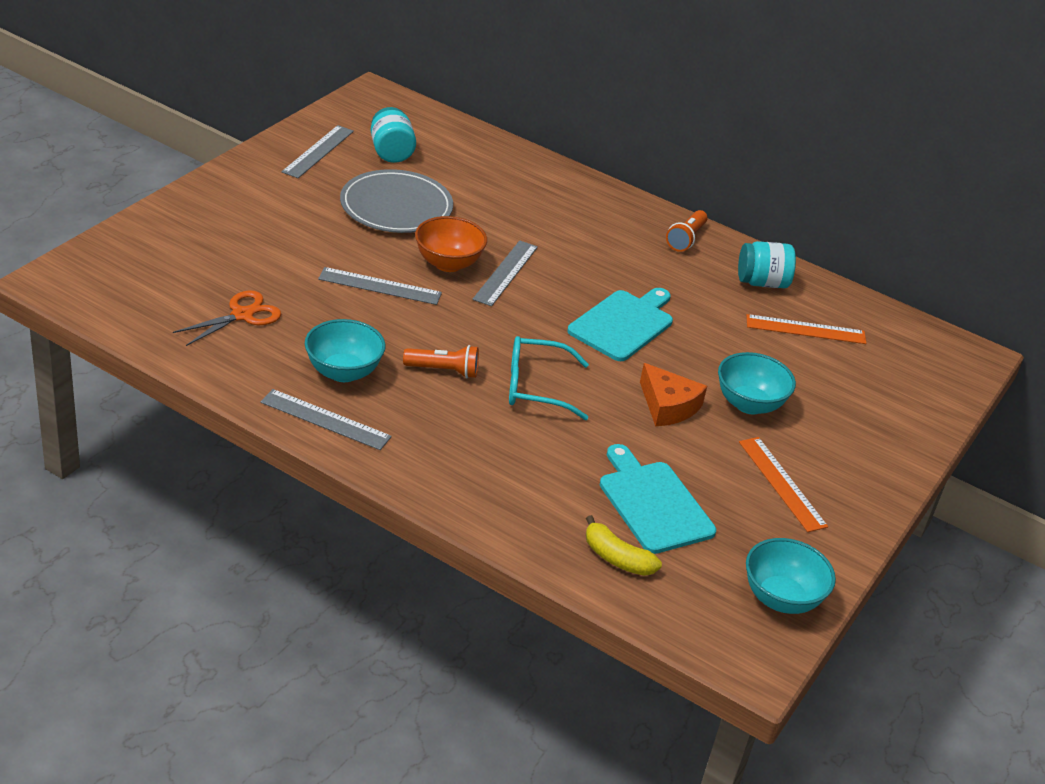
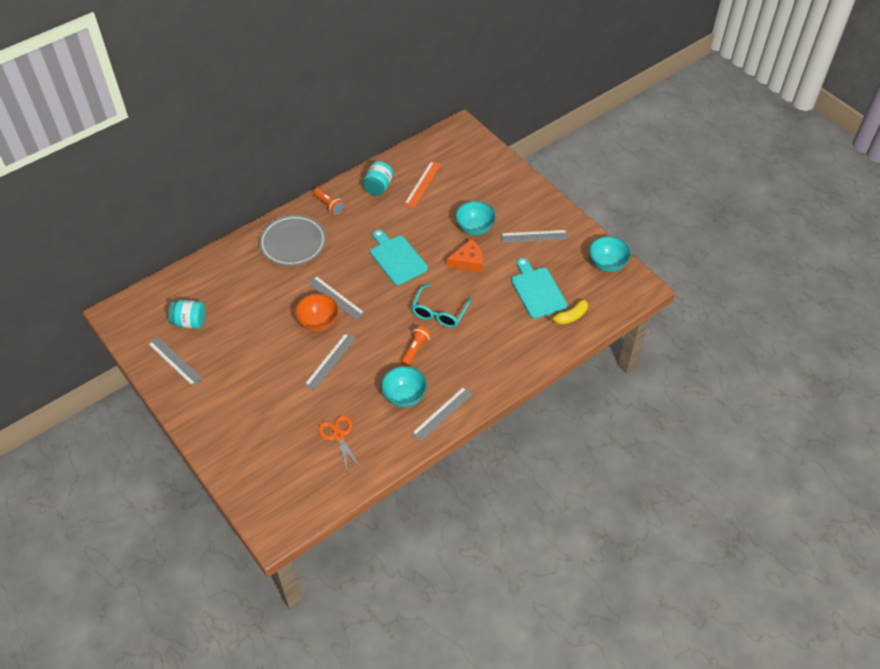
camera: 65 degrees left, 15 degrees up
grey plate [340,169,453,233] -> grey plate moved to [259,215,326,266]
turquoise cutting board [600,444,716,554] -> turquoise cutting board turned 75 degrees clockwise [511,258,567,319]
orange ruler [739,437,828,532] -> grey ruler [501,230,569,243]

